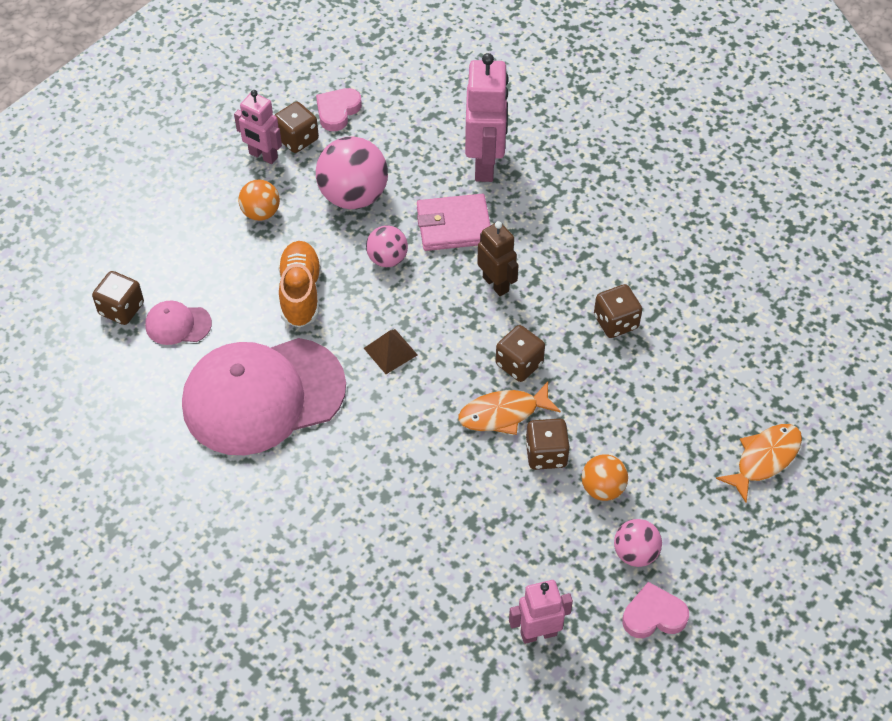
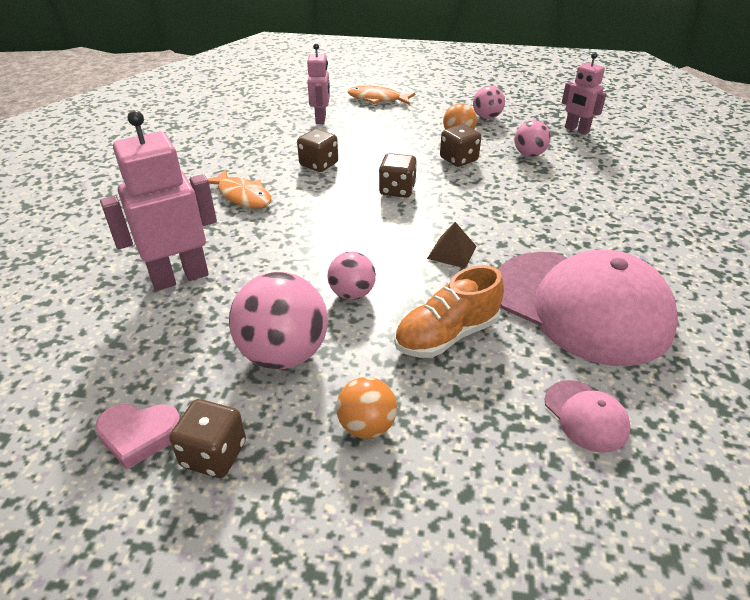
camera: 120 degrees left, 15 degrees down
brown dice [92,271,144,325] -> none
pink robot [234,90,282,164] -> pink robot moved to [307,44,330,124]
pink wallet [417,194,491,251] -> none
orange fish [459,382,561,435] -> orange fish moved to [208,169,271,209]
brown robot [477,221,519,296] -> none
pink heart [622,582,689,638] -> none
none -> pink ball [514,120,551,157]

